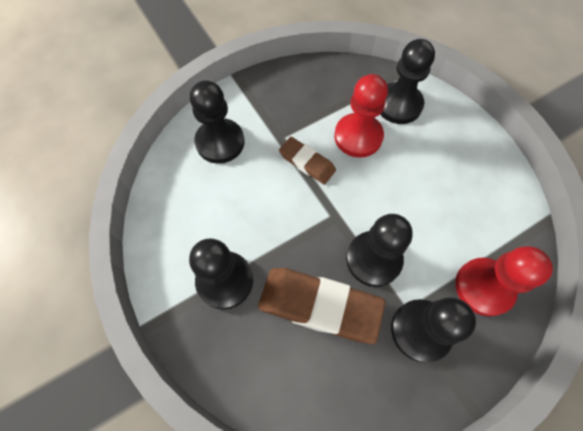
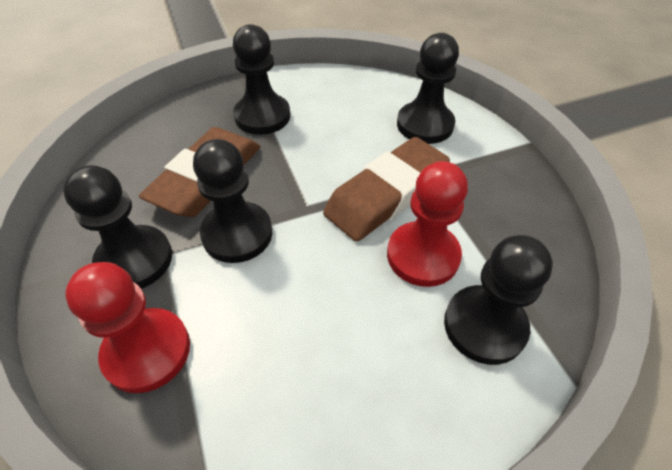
camera: 100 degrees right, 15 degrees down
brown eraser [279,137,336,184] -> brown eraser [323,137,450,242], size x1.78

